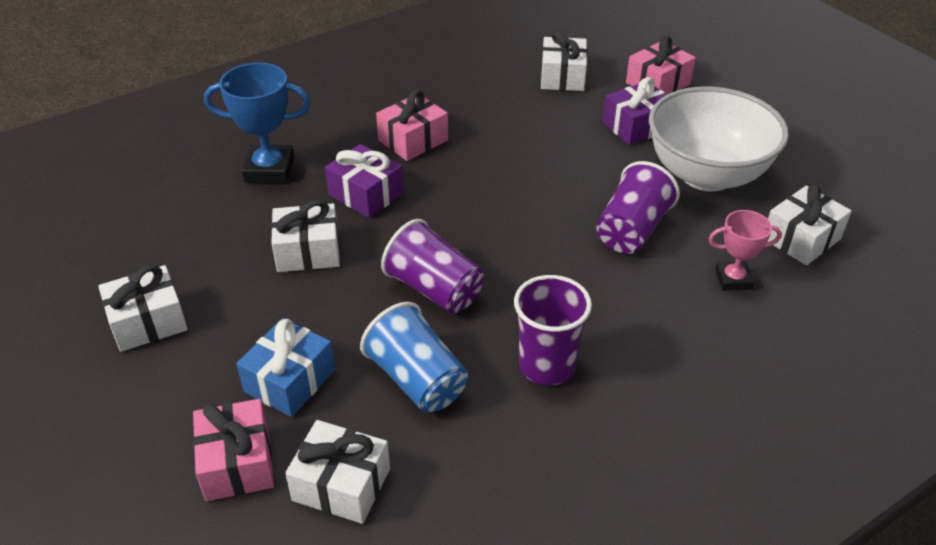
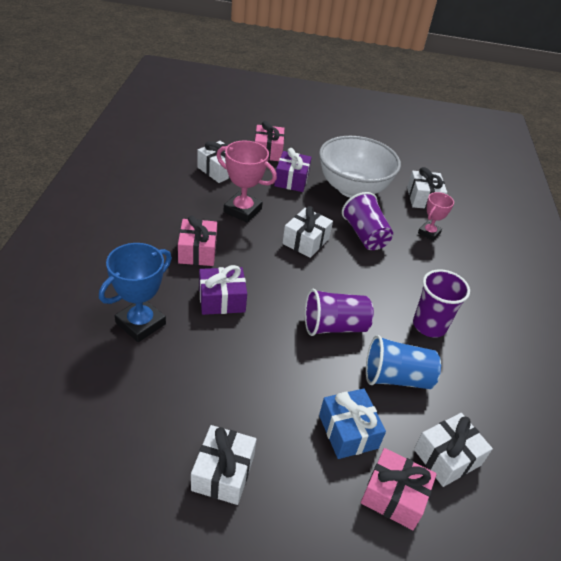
camera: 55 degrees left, 0 degrees up
white gift [271,200,340,272] -> white gift moved to [282,206,333,258]
none -> pink trophy [216,140,277,223]

